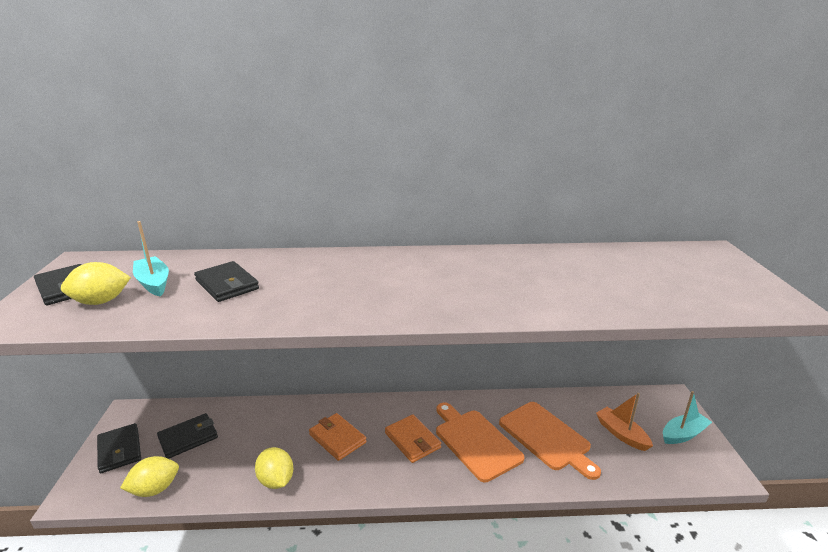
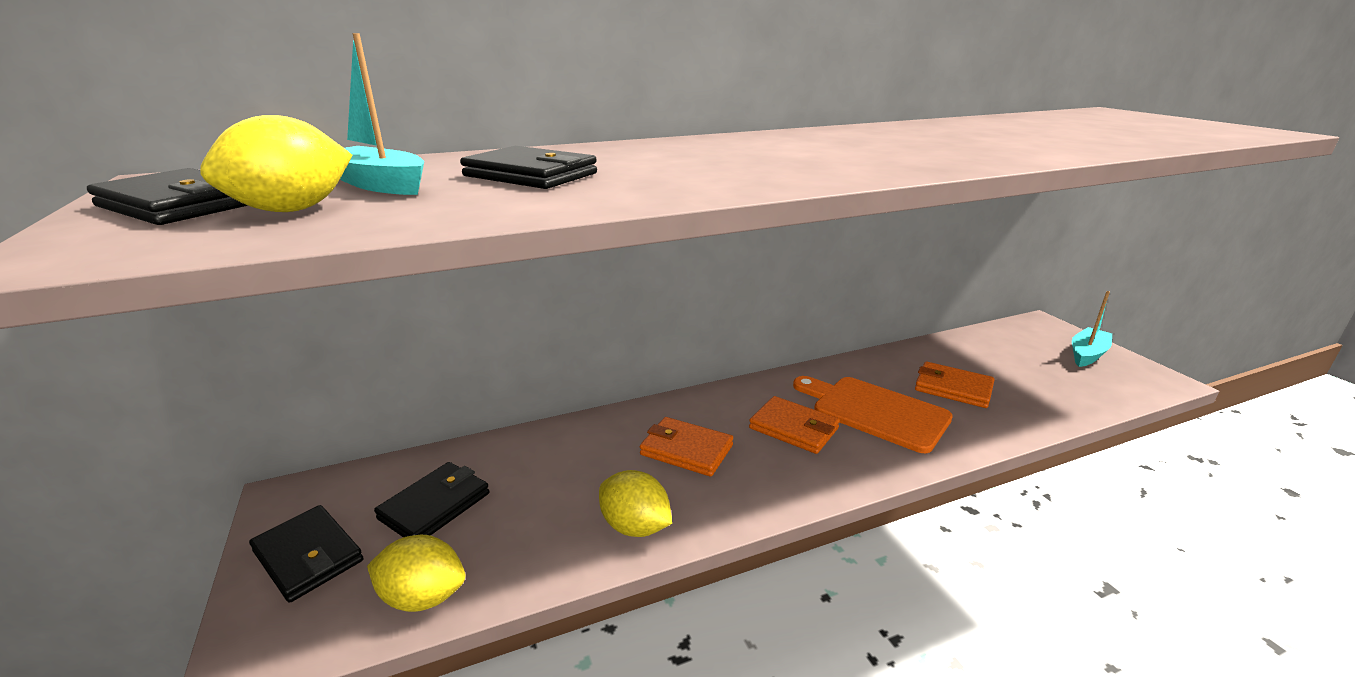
camera: 20 degrees left, 0 degrees up
yellow lemon [120,456,179,497] -> yellow lemon turned 60 degrees clockwise [367,535,465,612]
orange cutting board [499,402,601,480] -> orange wallet [915,362,995,408]
orange boat [596,393,653,451] -> none

